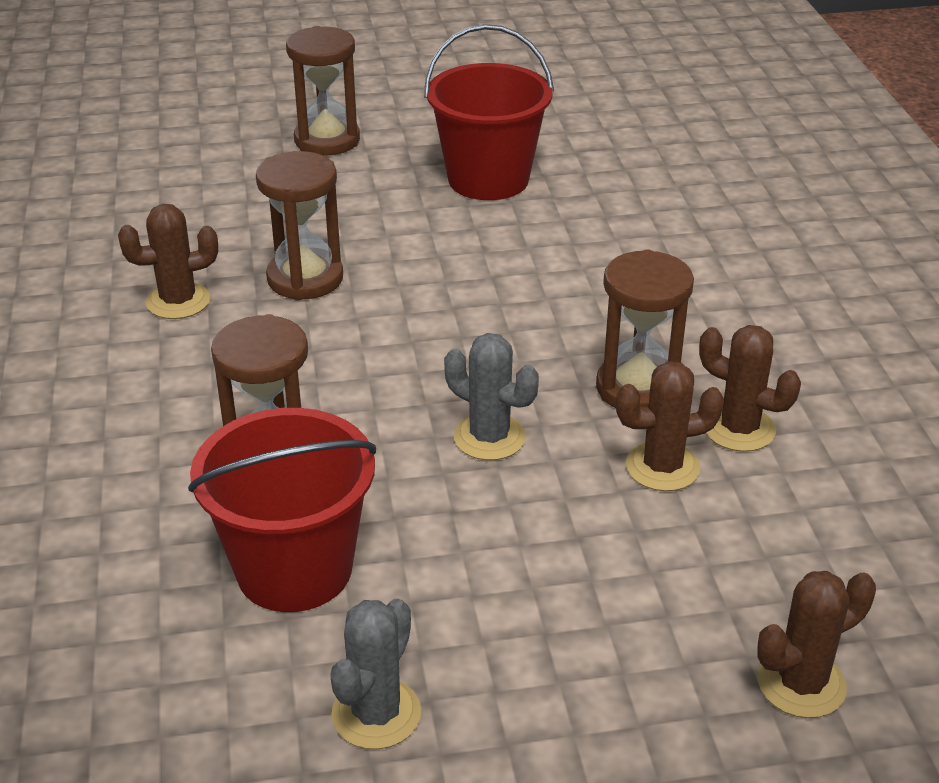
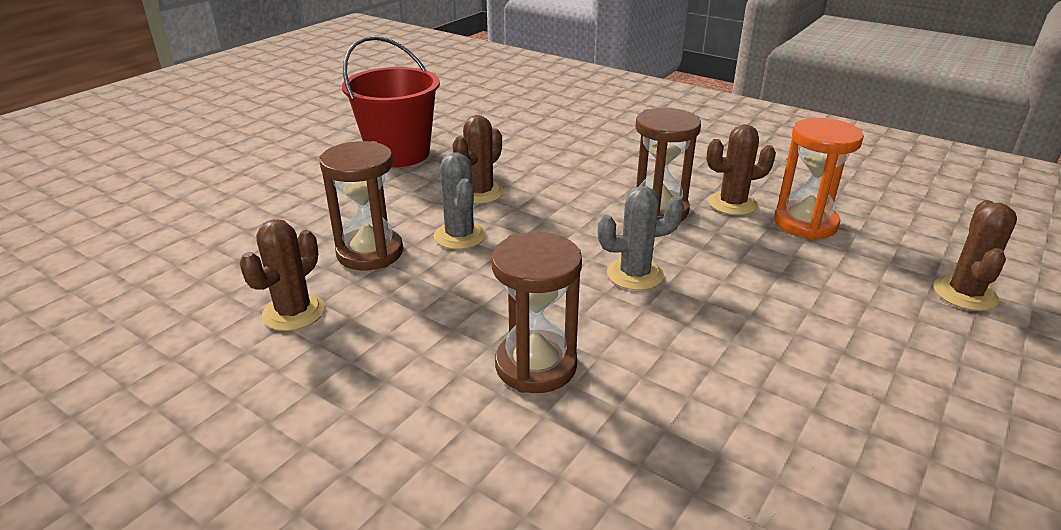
camera: 45 degrees left, 5 degrees down
red bucket [188,408,376,612] -> none
brown hourglass [286,26,360,156] -> none
grey cactus [330,598,421,749] -> grey cactus moved to [434,152,486,249]
brown cactus [616,361,724,491] -> brown cactus moved to [452,115,504,204]
none -> orange hourglass [774,118,864,240]

